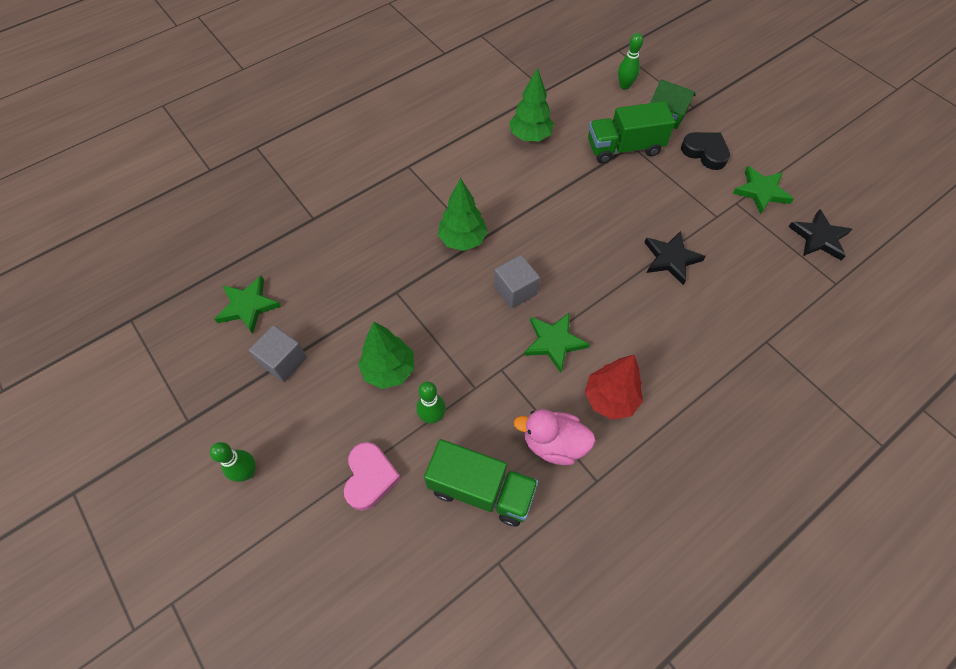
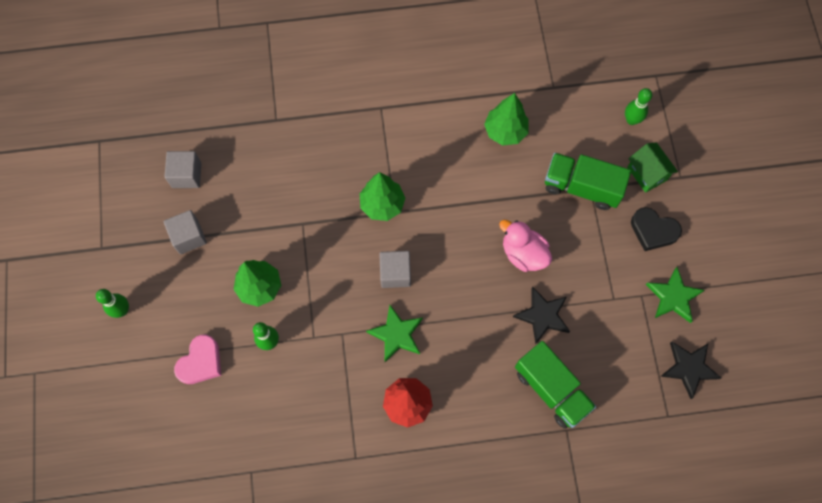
camera: 30 degrees right, 10 degrees up
green star [214,276,281,334] -> grey cube [164,151,202,188]
green truck [424,439,538,526] -> green truck moved to [515,341,596,429]
pink duck [514,409,596,465] -> pink duck moved to [499,220,552,272]
black heart [681,132,730,170] -> black heart turned 135 degrees clockwise [631,207,682,251]

